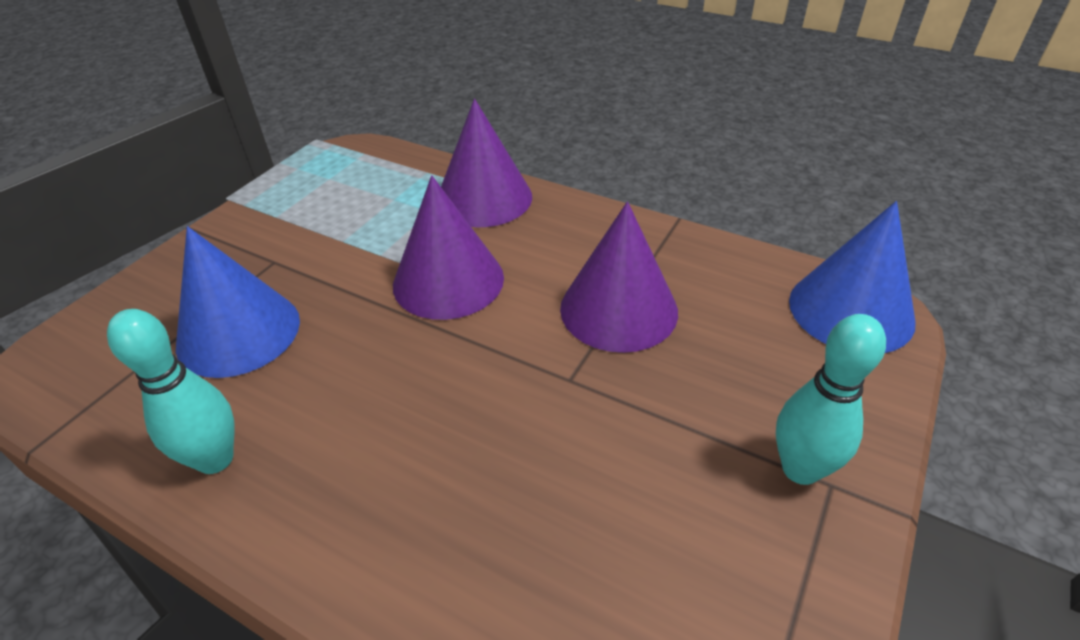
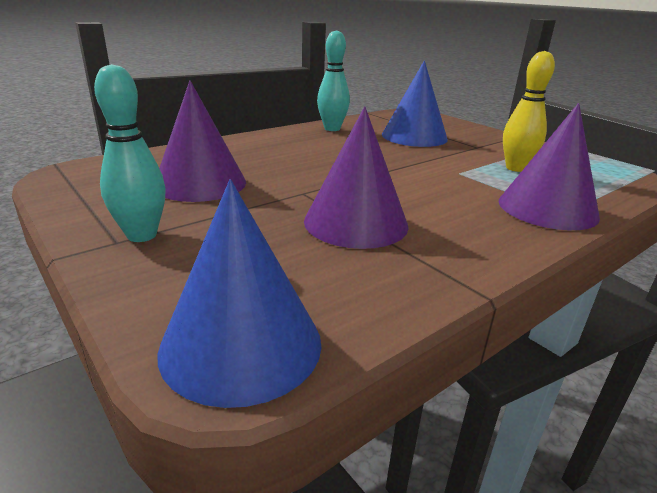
camera: 110 degrees right, 15 degrees down
purple cone [393,175,504,320] -> purple cone moved to [159,81,246,202]
none -> yellow bowling pin [503,51,555,172]

